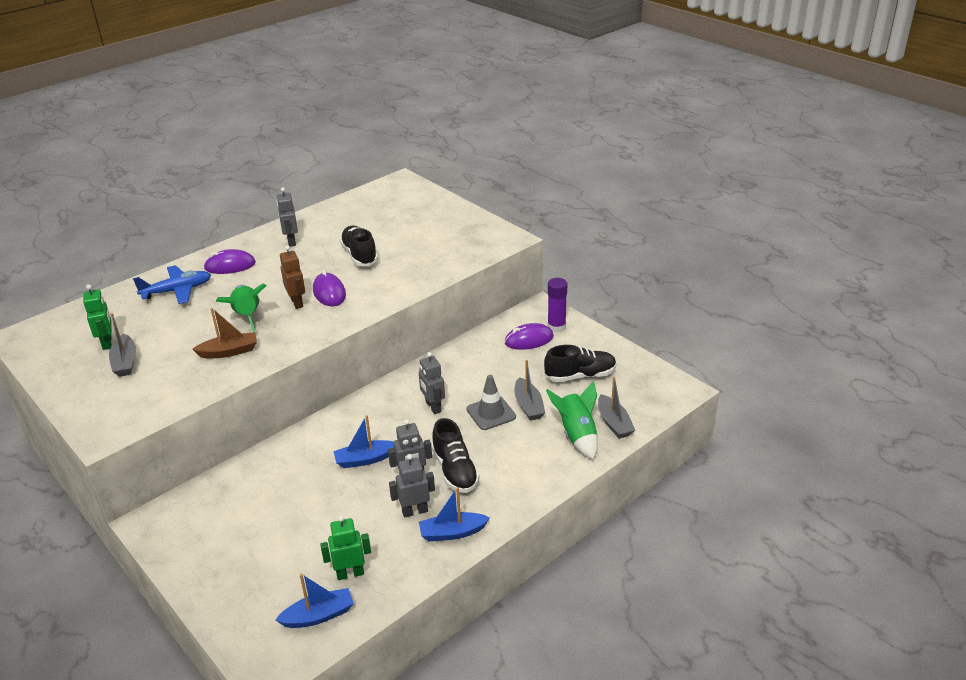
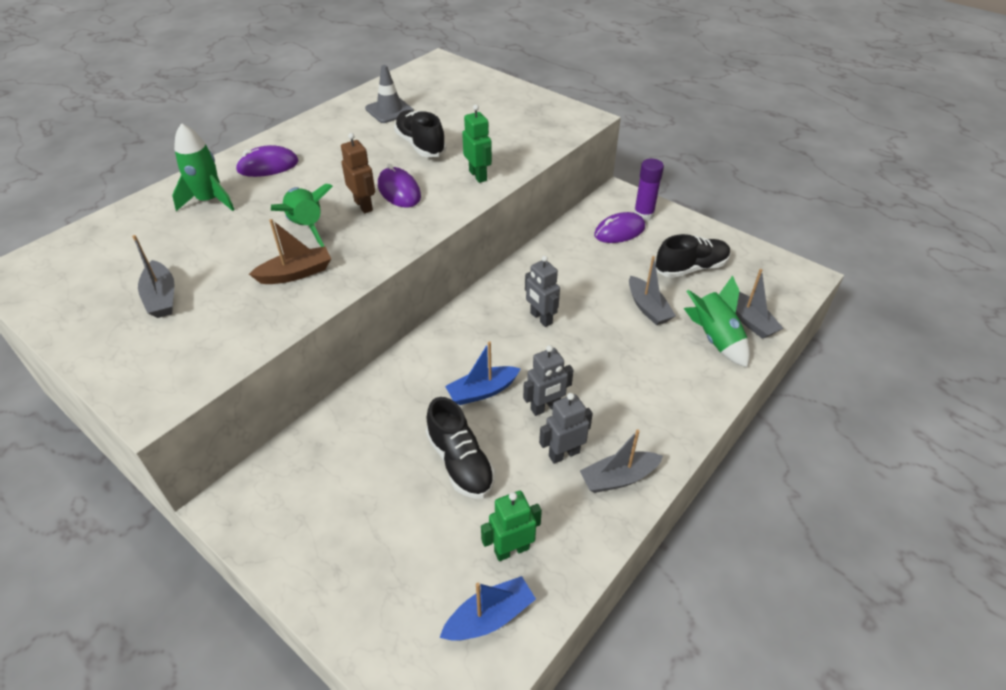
camera: 10 degrees left, 10 degrees up
green robot [83,284,112,350] -> green robot moved to [462,105,492,183]
blue plane [133,265,211,304] -> green rocket [172,123,235,211]
grey robot [277,187,298,247] -> none
blue boat [419,487,490,541] -> grey boat [580,429,663,493]
black shoe [432,418,480,493] -> black shoe moved to [426,397,495,499]
grey traffic cone [466,375,516,430] -> grey traffic cone moved to [365,65,414,123]

